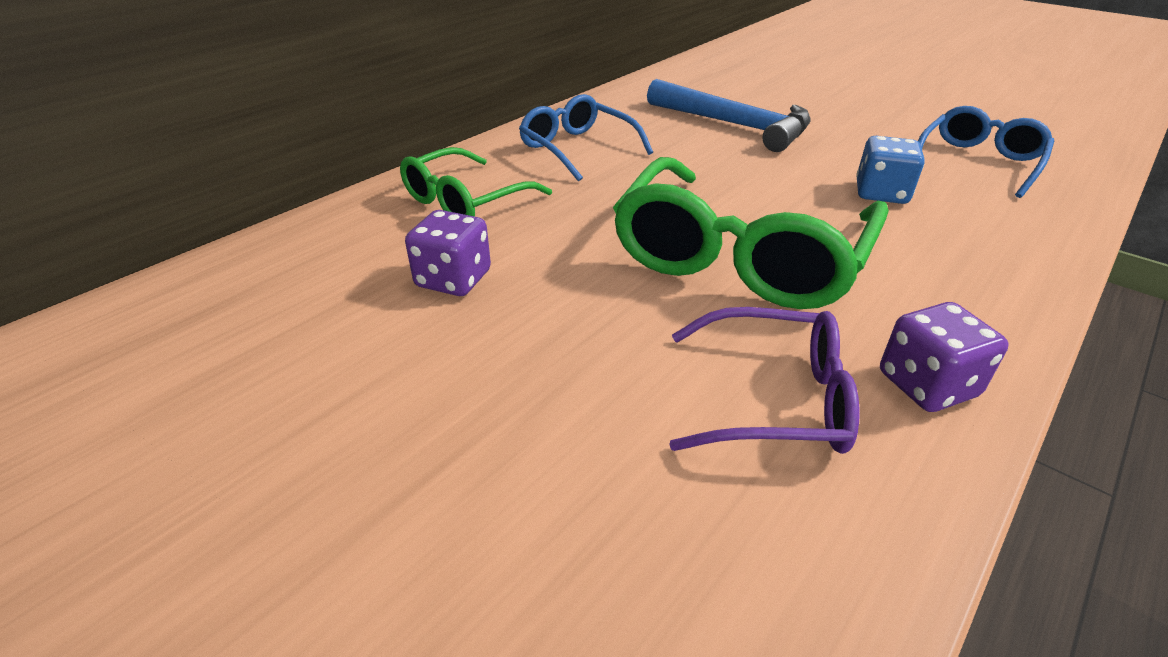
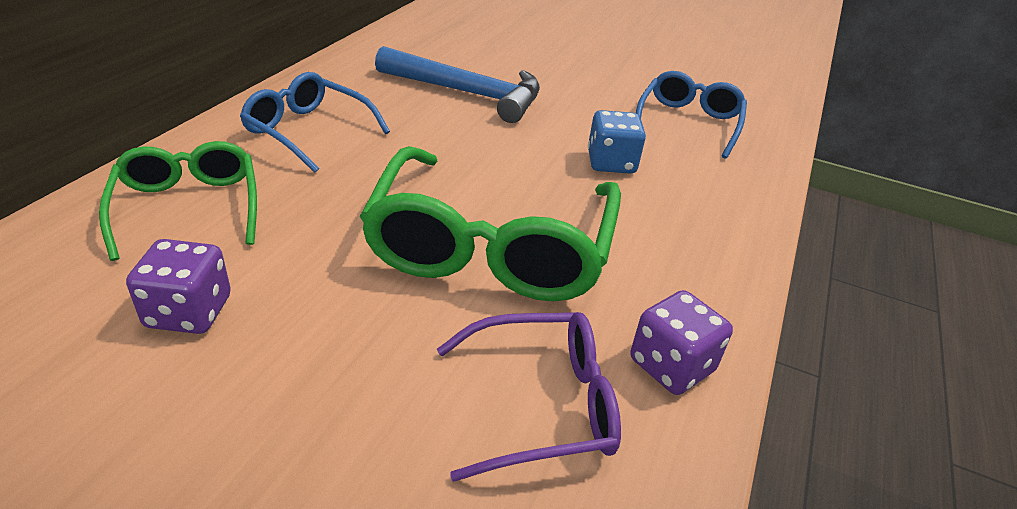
camera: 20 degrees left, 0 degrees up
green glasses [400,147,552,217] -> green glasses turned 135 degrees clockwise [99,141,257,261]

